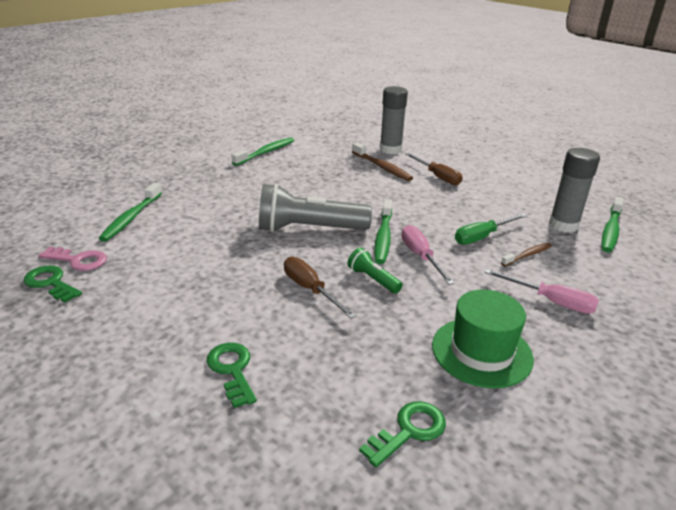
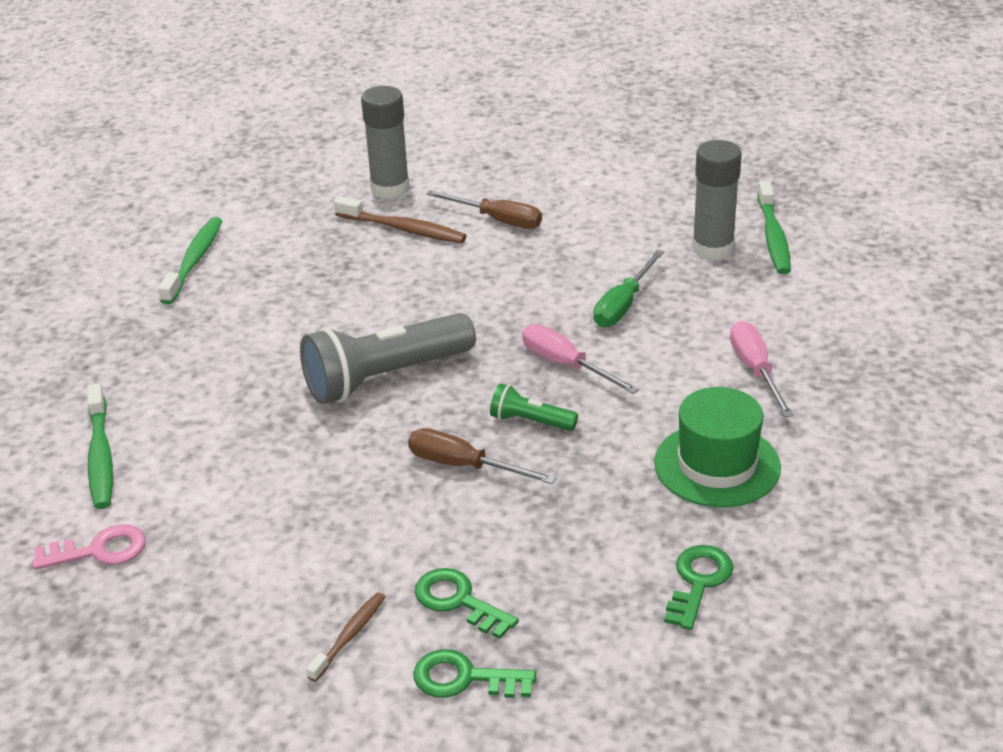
camera: 25 degrees left, 5 degrees up
green key [23,265,82,303] -> green key moved to [413,649,536,698]
green toothbrush [374,199,392,264] -> none
pink screwdriver [484,269,599,314] -> pink screwdriver turned 105 degrees counterclockwise [730,321,794,417]
brown toothbrush [501,243,552,266] -> brown toothbrush moved to [306,592,385,682]

